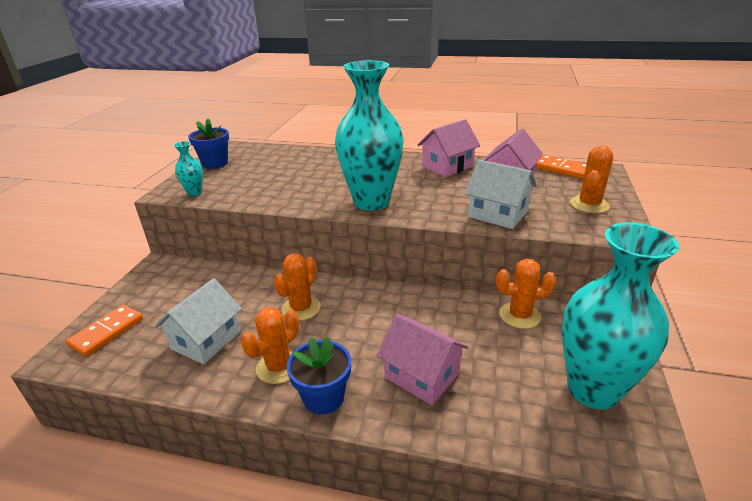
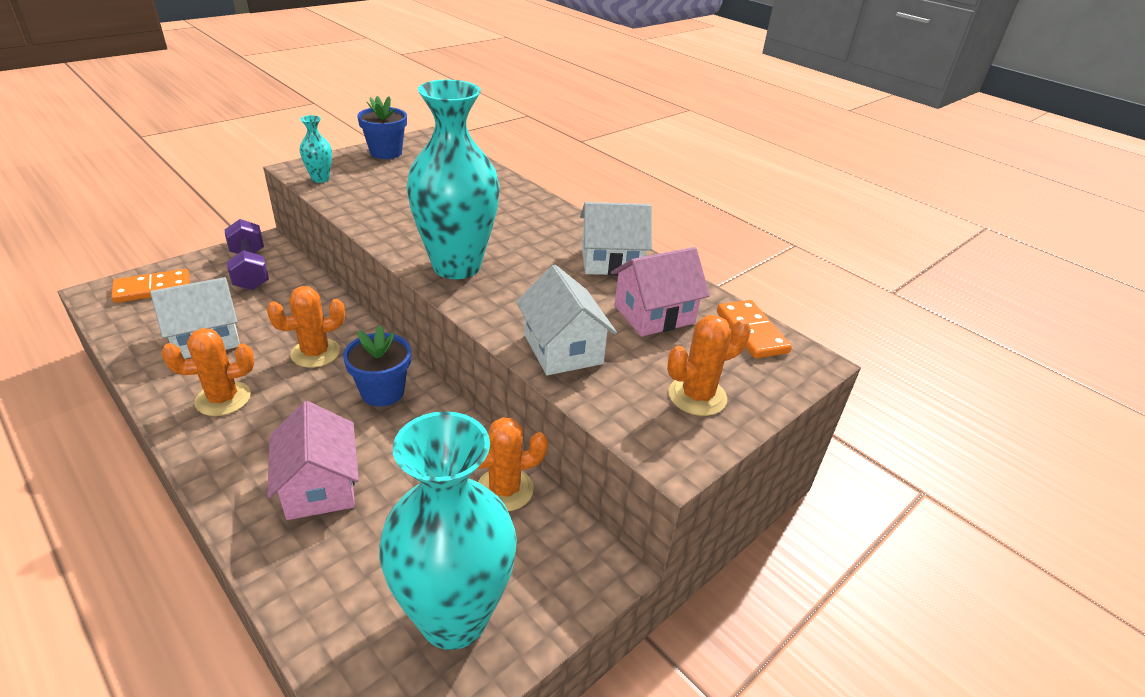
camera: 30 degrees right, 5 degrees up
blue flower pot [286,337,351,415] -> blue flower pot moved to [343,325,411,407]
pink house [418,119,480,177] -> white house [580,202,652,276]
orange cactus [496,259,556,329] -> orange cactus turned 45 degrees counterclockwise [477,417,548,511]
none -> purple dumbbell [225,219,269,290]

